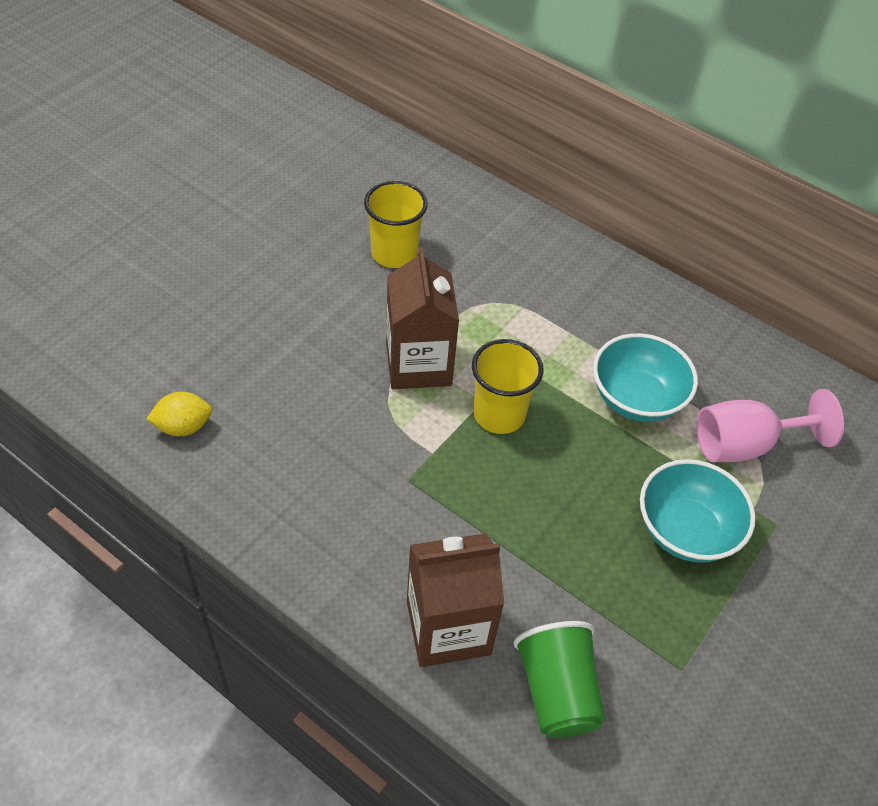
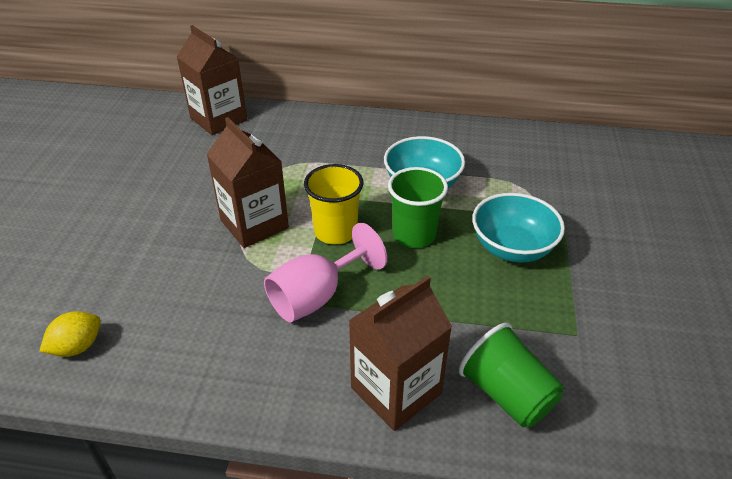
camera: 25 degrees left, 10 degrees down
yellow cup [364,181,428,268] -> none
pink goblet [697,389,844,462] -> pink goblet moved to [264,223,387,322]
none -> brown carton [177,25,247,135]
none -> green cup [388,167,448,248]

